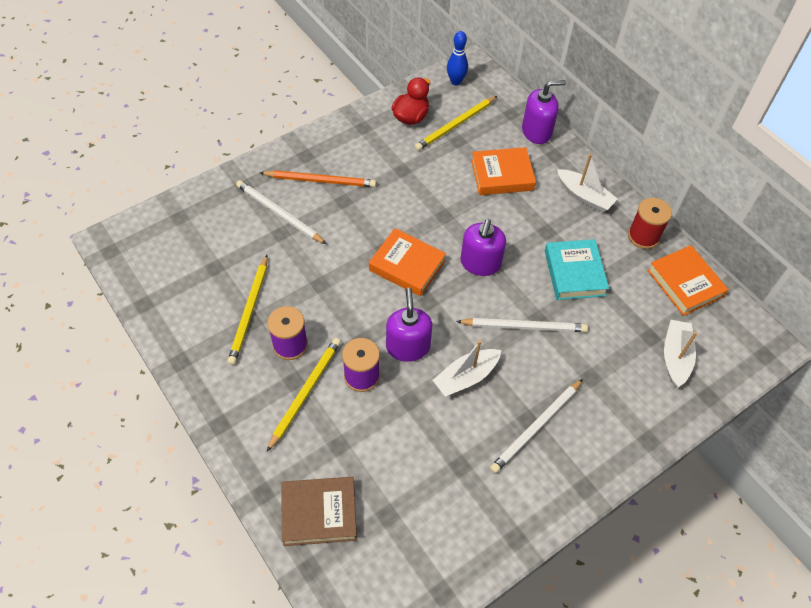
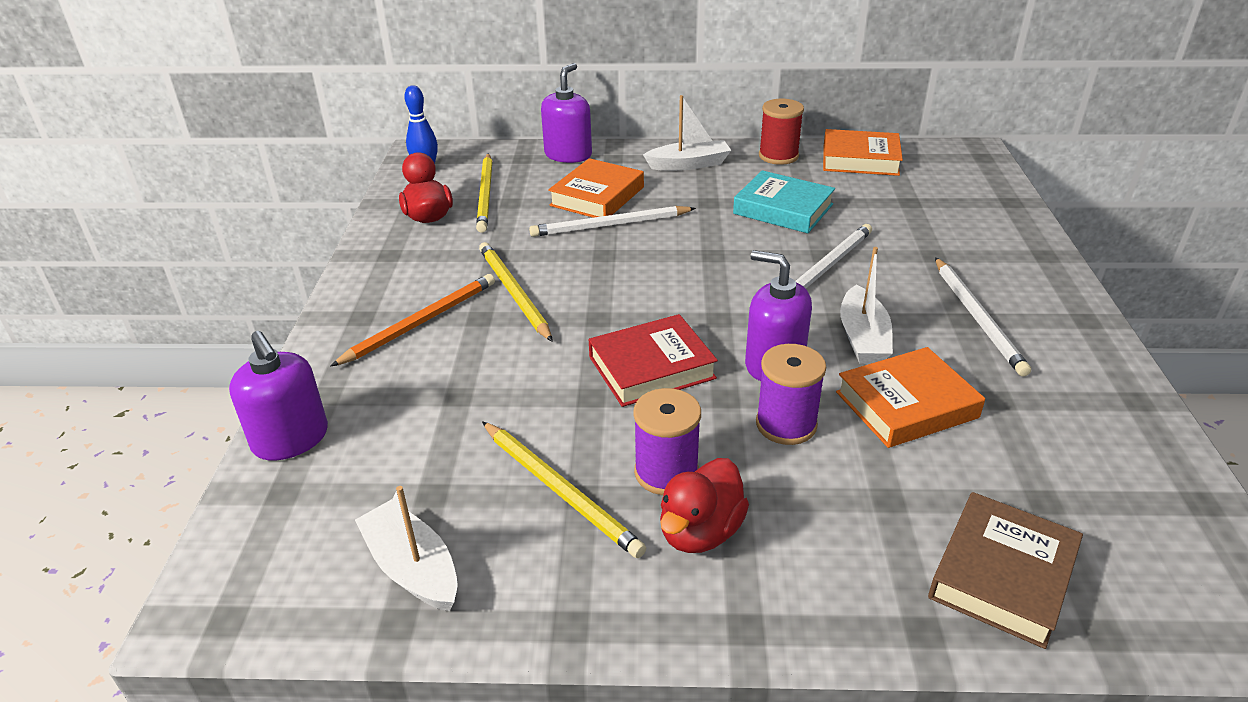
camera: 50 degrees left, 20 degrees down
white pencil [236,180,326,244] -> white pencil moved to [529,206,696,237]
yellow pencil [267,338,341,452] -> yellow pencil moved to [479,242,553,342]
orange book [369,228,446,296] -> orange book moved to [836,347,985,448]
purple soap dispenser [460,219,506,276] -> purple soap dispenser moved to [229,331,328,461]
white boat [664,320,697,387] -> white boat moved to [355,486,458,611]
none -> red book [588,314,718,407]
none -> red duck [660,458,749,553]

